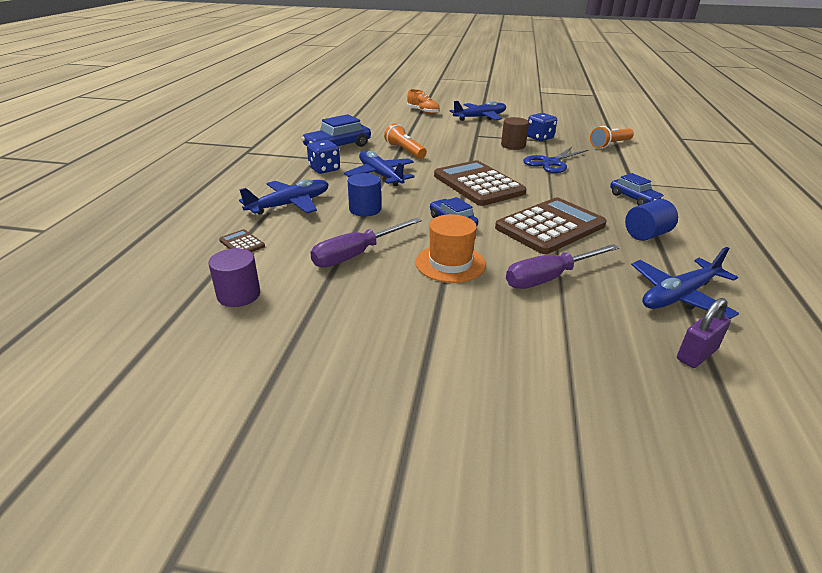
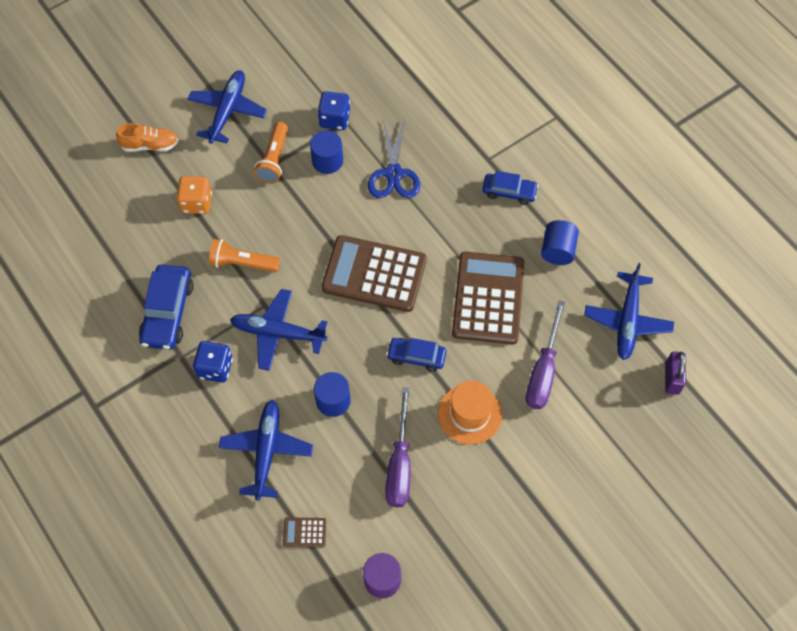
camera: 45 degrees left, 30 degrees up
brown cylinder [501,117,529,150] -> blue cylinder [310,130,343,174]
orange flashlight [590,126,634,148] -> orange flashlight moved to [254,122,288,183]
none -> orange dice [176,176,212,214]

